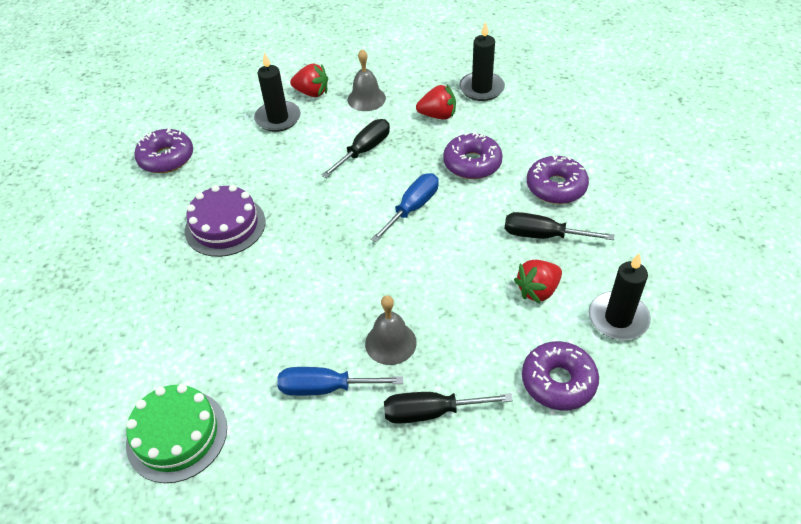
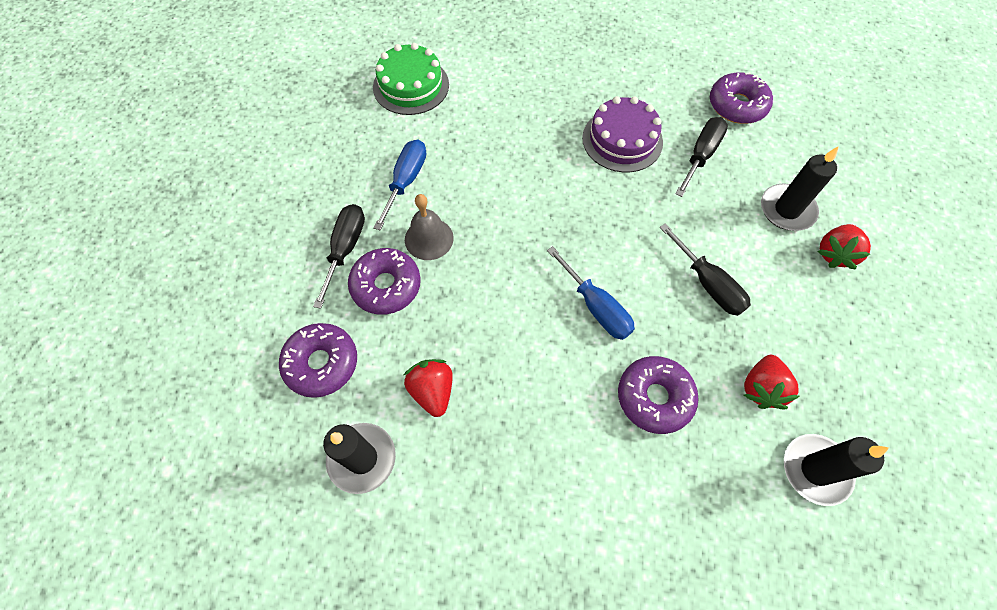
camera: 105 degrees right, 15 degrees up
grey bell [347,49,386,111] -> none
black screwdriver [504,212,614,240] -> black screwdriver moved to [675,117,728,197]
purple donut [527,155,589,204] -> purple donut moved to [348,248,421,315]

